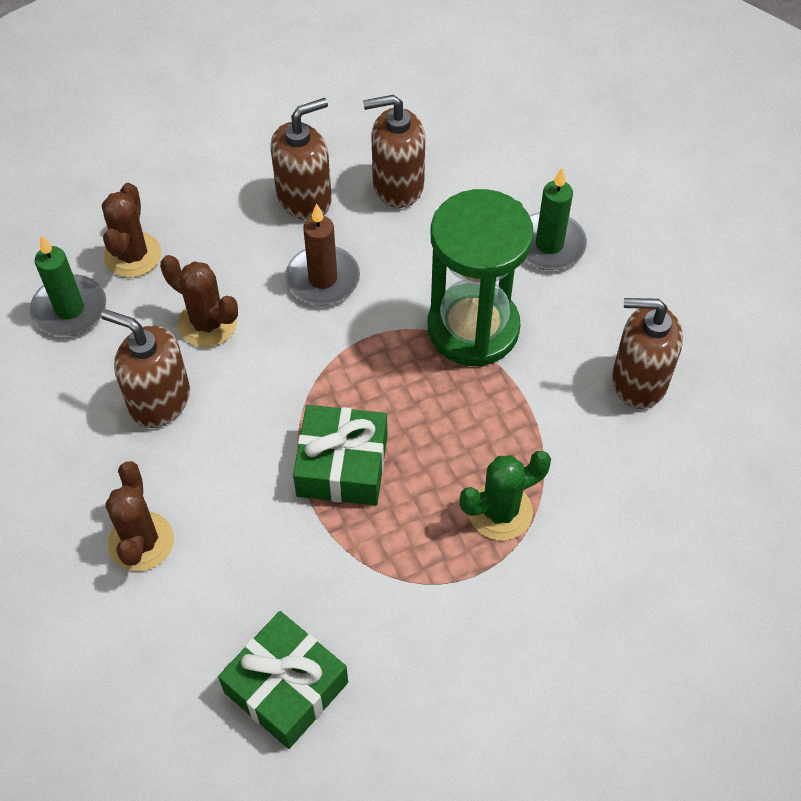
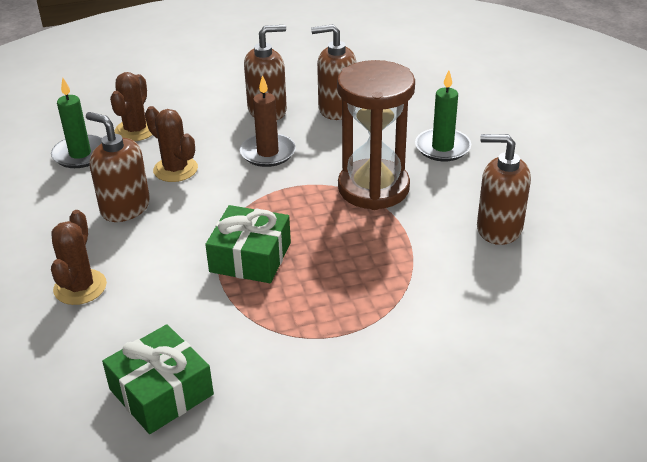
camera: 10 degrees right, 20 degrees down
green hourglass [428,189,534,367] -> brown hourglass [337,60,415,210]
green cactus [459,451,551,540] -> none

